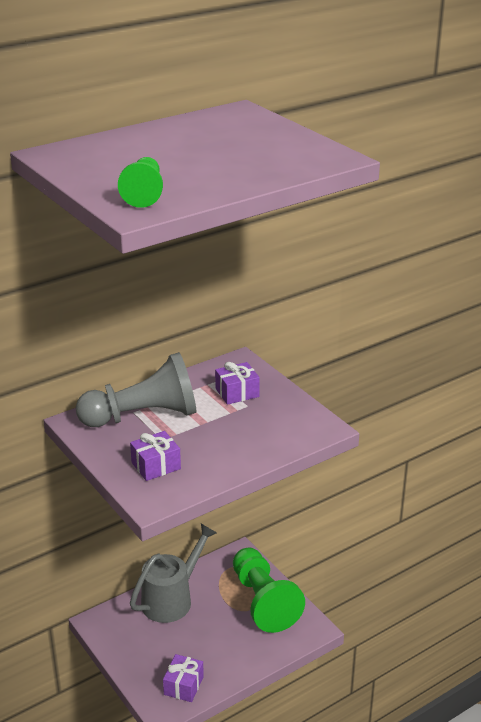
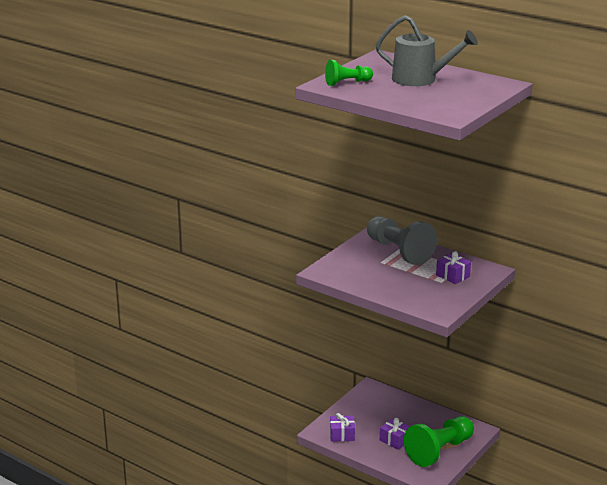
camera: 70 degrees right, 5 degrees down
purple gift [130,431,181,481] -> purple gift moved to [380,418,410,450]
grey watering can [130,524,217,623] -> grey watering can moved to [376,15,478,86]

